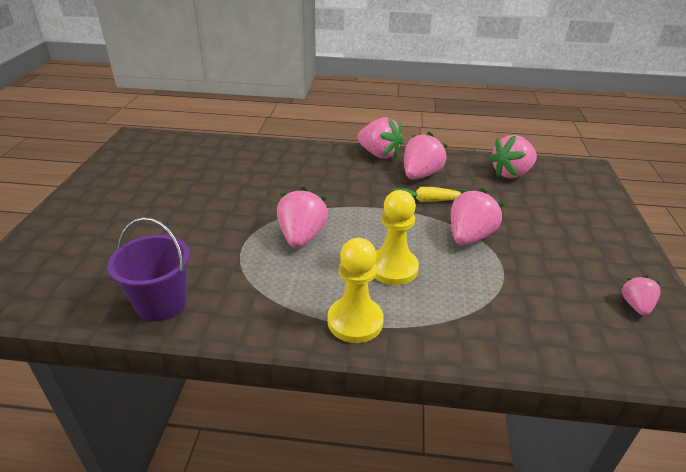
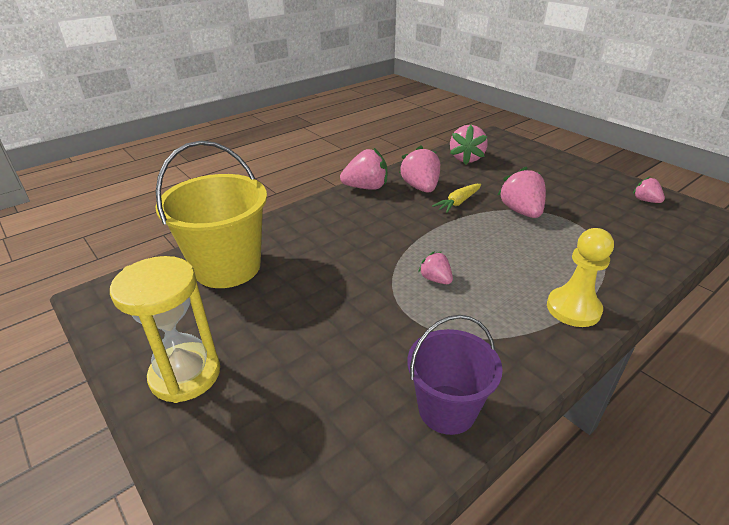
camera: 45 degrees left, 0 degrees up
pink strawberry [277,187,328,248] -> pink strawberry [418,252,453,284], size x0.57
yellow pawn [375,190,419,285] -> none
none -> yellow hourglass [110,256,220,403]
none -> yellow bucket [156,141,267,288]

